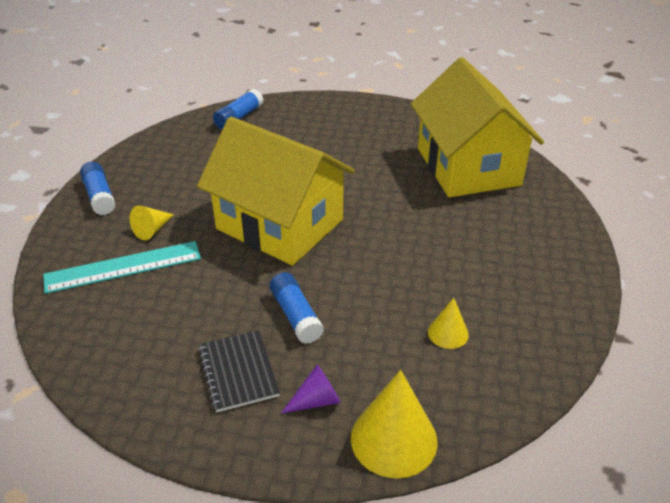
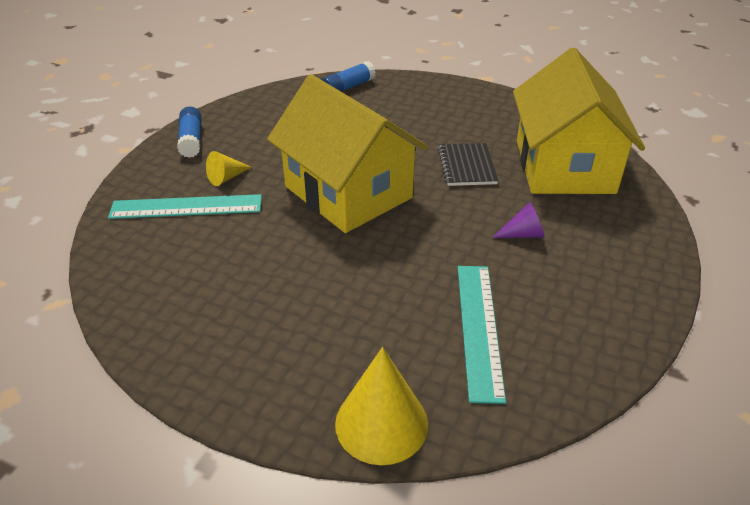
camera: 15 degrees right, 0 degrees up
black notebook [198,330,280,412] -> black notebook moved to [438,143,499,186]
blue glue stick [270,272,324,344] -> none
purple cone [281,364,341,414] -> purple cone moved to [492,202,544,238]
yellow cone [428,298,469,349] -> turquoise ruler [458,266,506,404]

